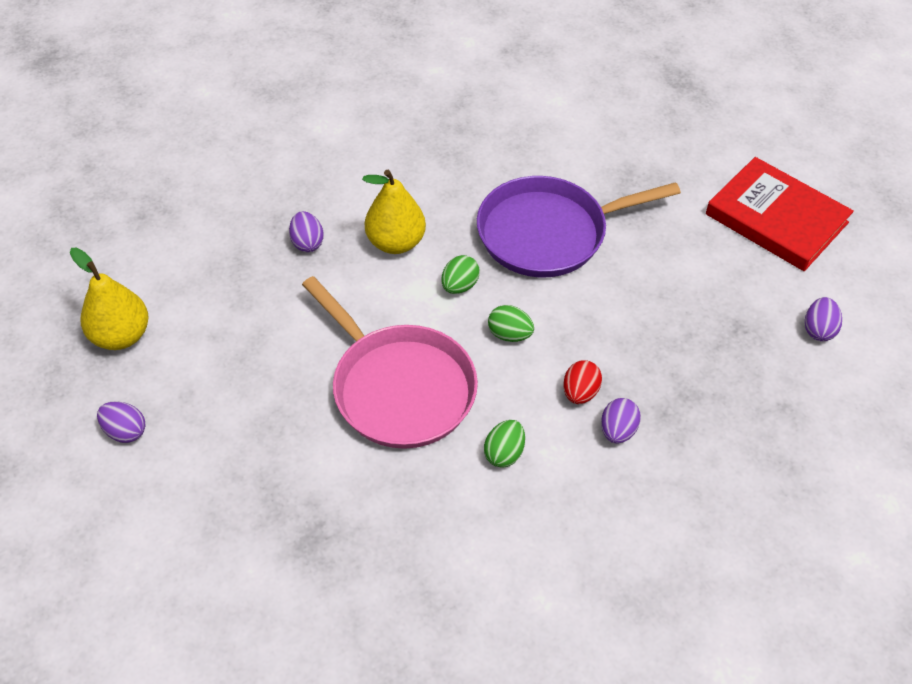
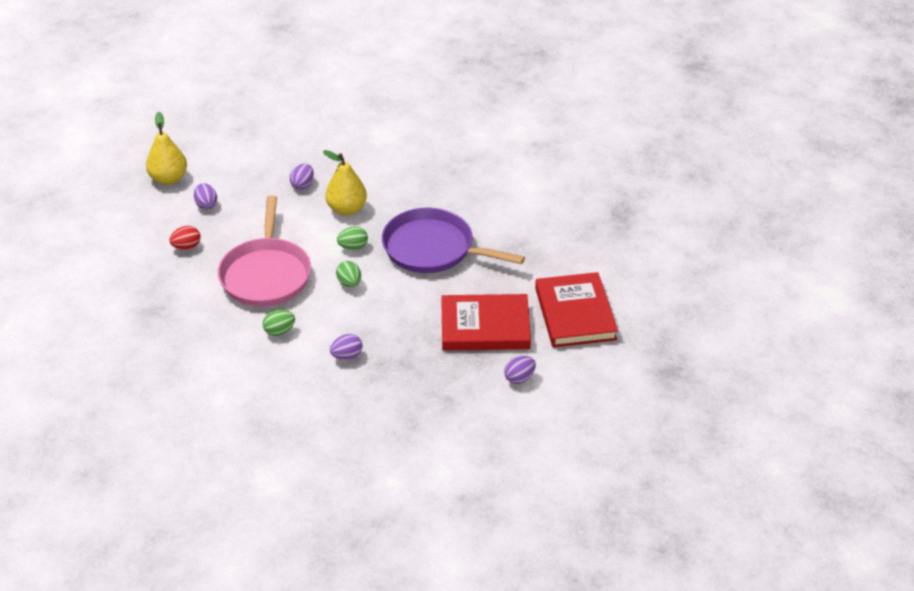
camera: 40 degrees right, 10 degrees down
purple egg [97,401,146,443] -> purple egg moved to [194,183,217,210]
red egg [563,360,602,404] -> red egg moved to [169,226,201,250]
none -> red book [441,294,531,351]

